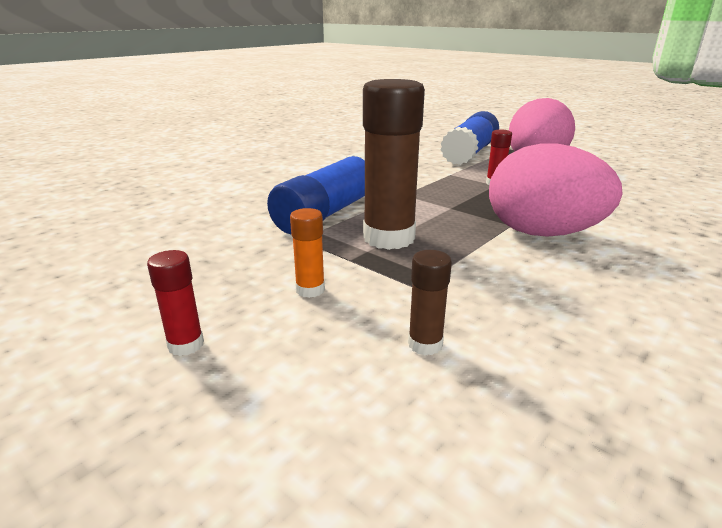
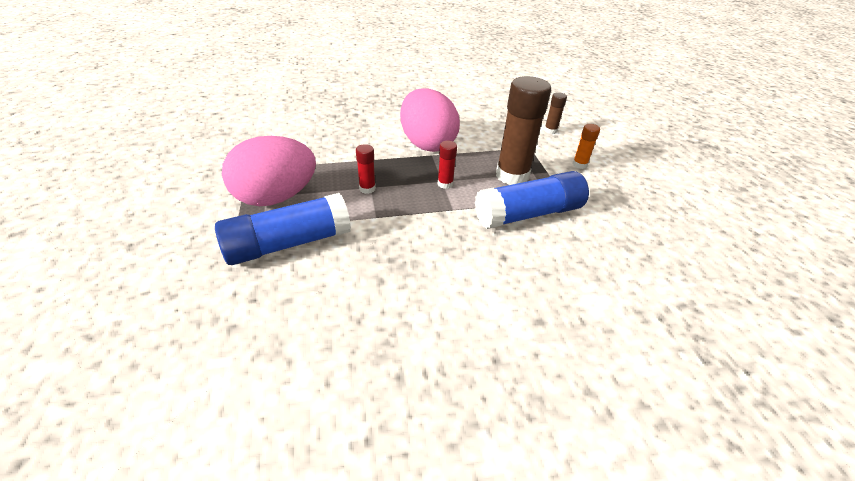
camera: 145 degrees left, 15 degrees up
red glue stick [147,250,204,356] -> red glue stick moved to [437,141,457,189]

